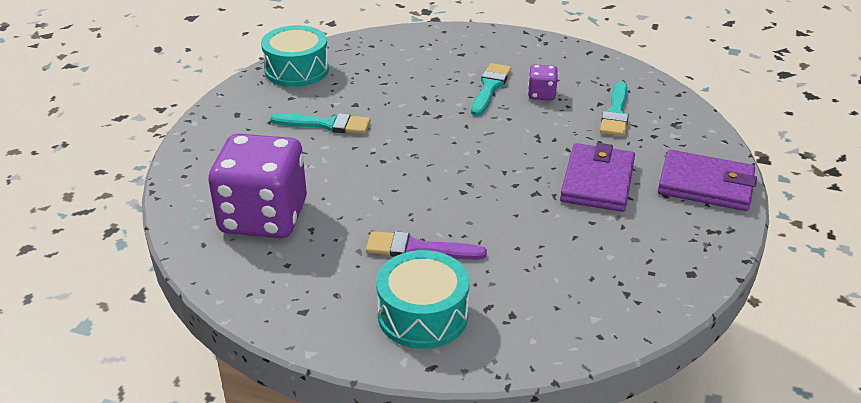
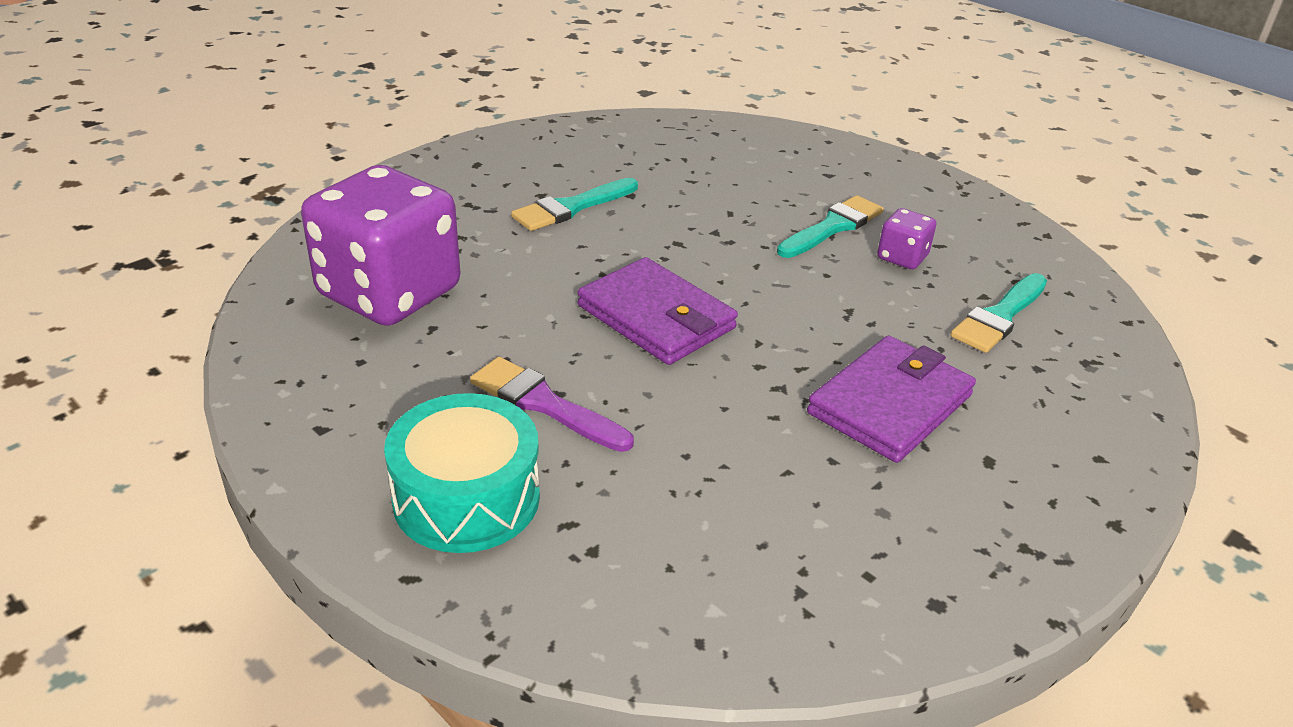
camera: 25 degrees right, 0 degrees up
turquoise drum [261,25,329,87] -> none
turquoise brush [270,113,370,134] -> turquoise brush turned 105 degrees clockwise [511,178,638,231]
purple wallet [658,150,757,211] -> purple wallet moved to [578,257,738,365]

